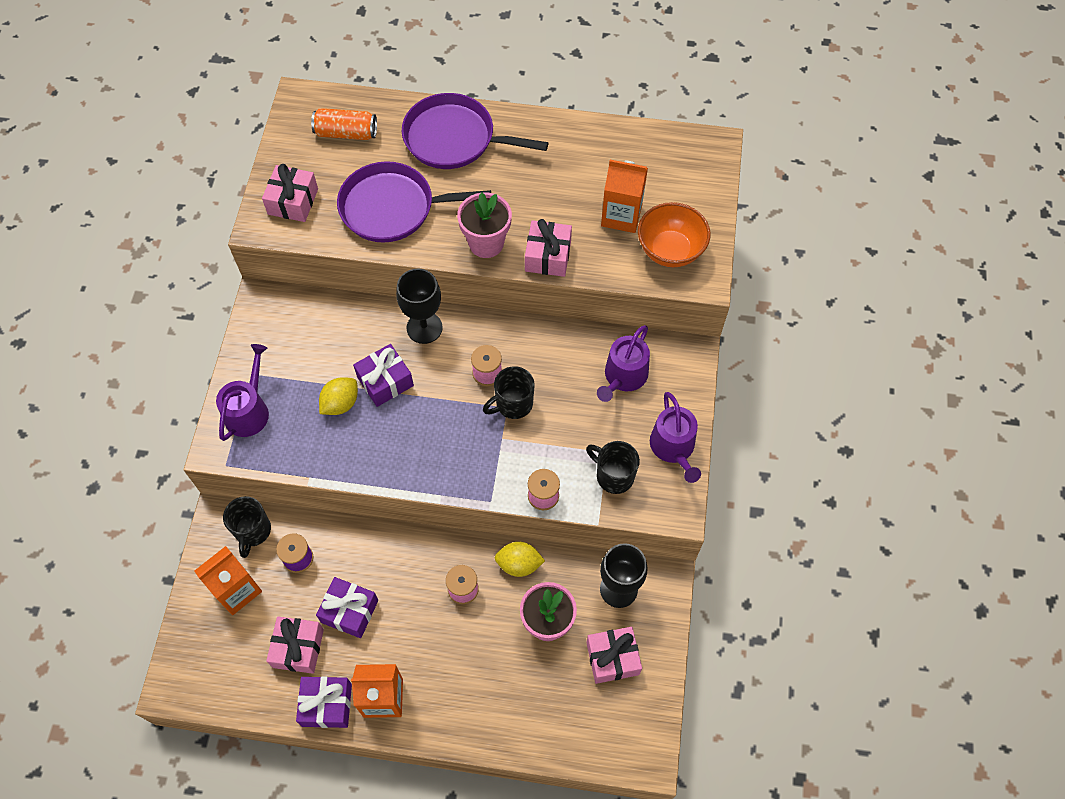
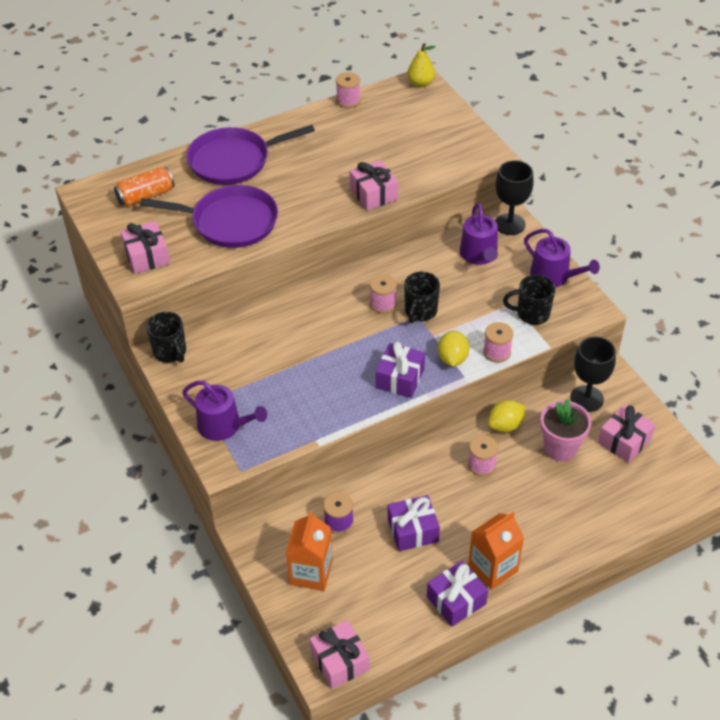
camera: 35 degrees left, 15 degrees down
purple watering can [216,344,269,441] -> purple watering can turned 135 degrees clockwise [182,381,267,441]
black mug [223,496,271,558] -> black mug moved to [146,312,186,363]
pink gift [266,616,324,674] -> pink gift moved to [310,620,370,689]
yellow lemon [319,377,358,415] -> yellow lemon moved to [438,331,469,366]
purple pan [337,161,491,242] -> purple pan turned 135 degrees counterclockwise [140,185,278,248]
purple gift [353,344,414,407] -> purple gift moved to [376,342,425,398]
black goblet [396,268,443,344] -> black goblet moved to [495,160,534,235]
pink flower pot [457,192,512,258] -> none
orange carton [601,160,648,233] -> none
orange bowl [638,202,711,267] -> none
none -> pink spool [336,72,360,108]
none -> yellow pear [407,43,436,87]

